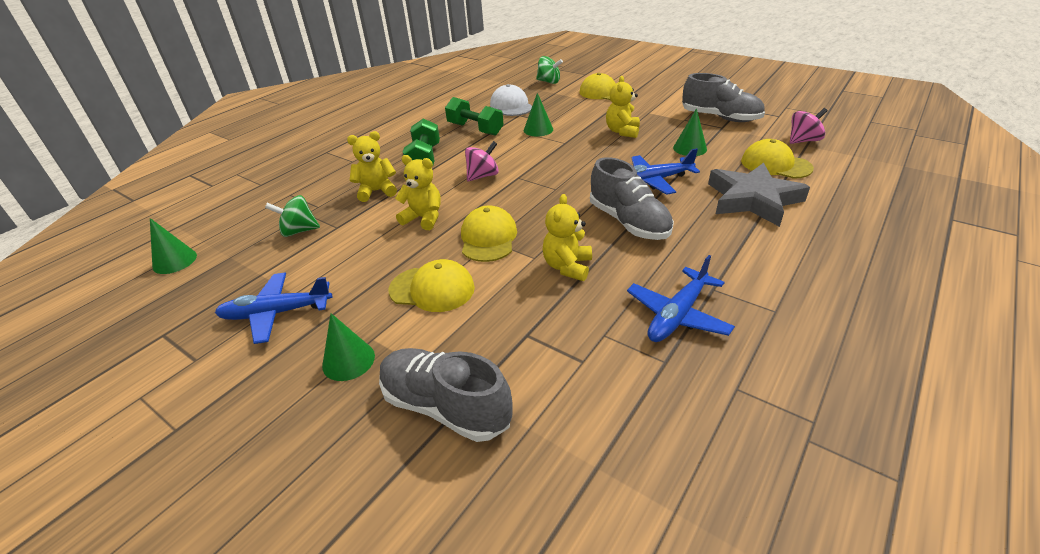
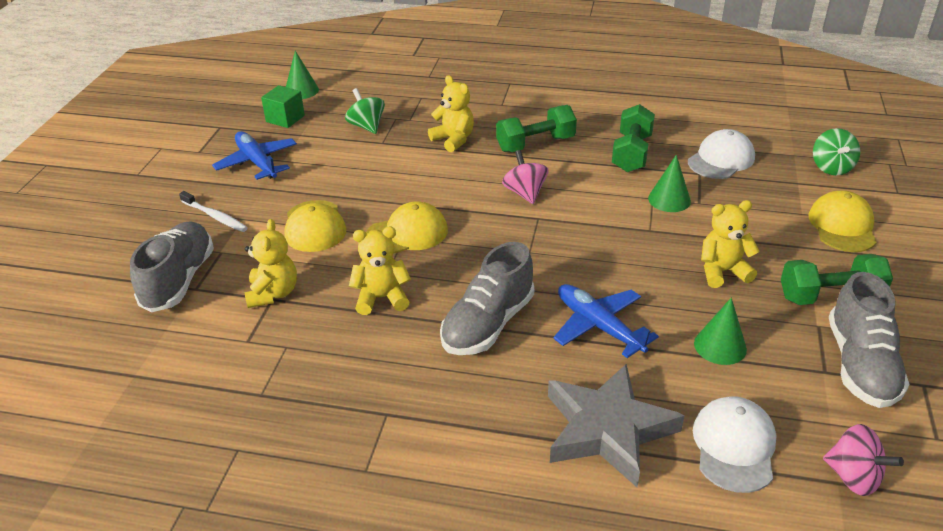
camera: 65 degrees right, 0 degrees up
green cone [322,313,375,381] -> white toothbrush [179,191,248,232]
yellow teddy bear [395,155,441,230] -> yellow teddy bear moved to [245,219,297,308]
pink spinning top [465,141,499,181] -> pink spinning top turned 135 degrees counterclockwise [502,150,549,204]
blue plane [627,255,735,342] -> none
yellow cap [741,139,814,179] -> white cap [693,396,777,493]
none -> green cube [261,85,305,128]
none -> green dumbbell [781,254,893,305]

